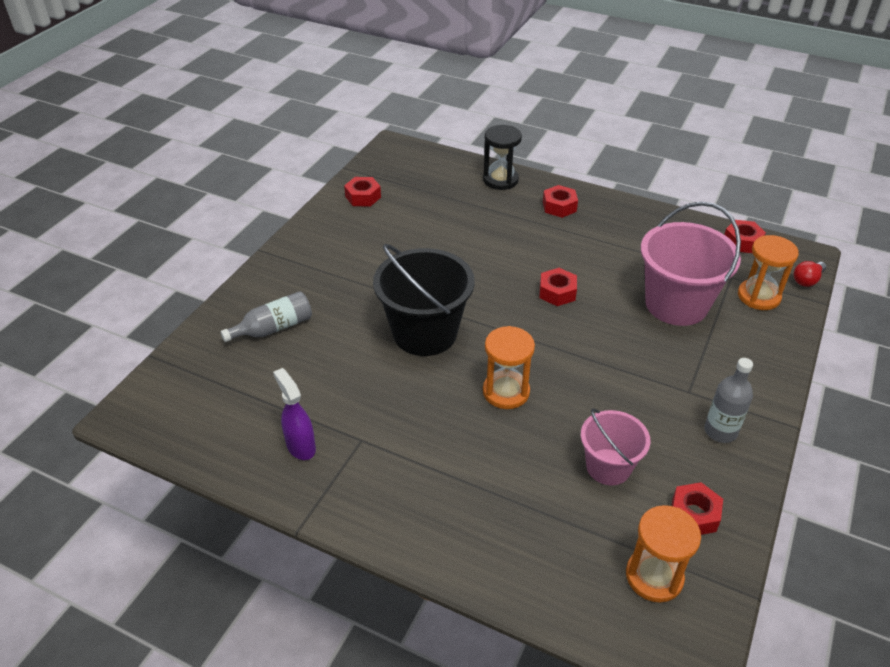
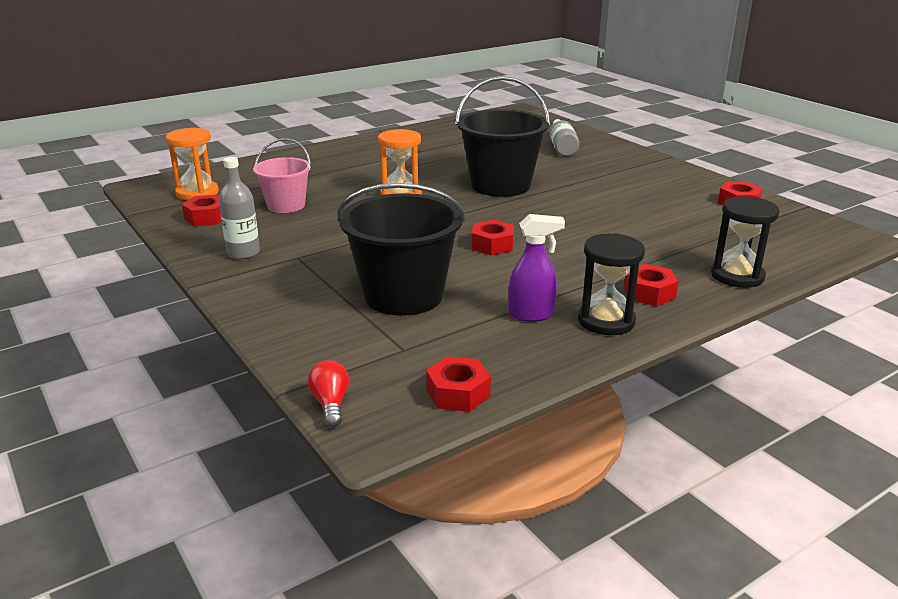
camera: 120 degrees right, 15 degrees down
purple spray bottle [273,368,316,460] -> purple spray bottle moved to [509,214,565,322]
pink bucket [641,202,741,326] -> black bucket [337,183,465,316]
orange hourglass [738,235,799,310] -> none
none -> black hourglass [578,233,645,335]

